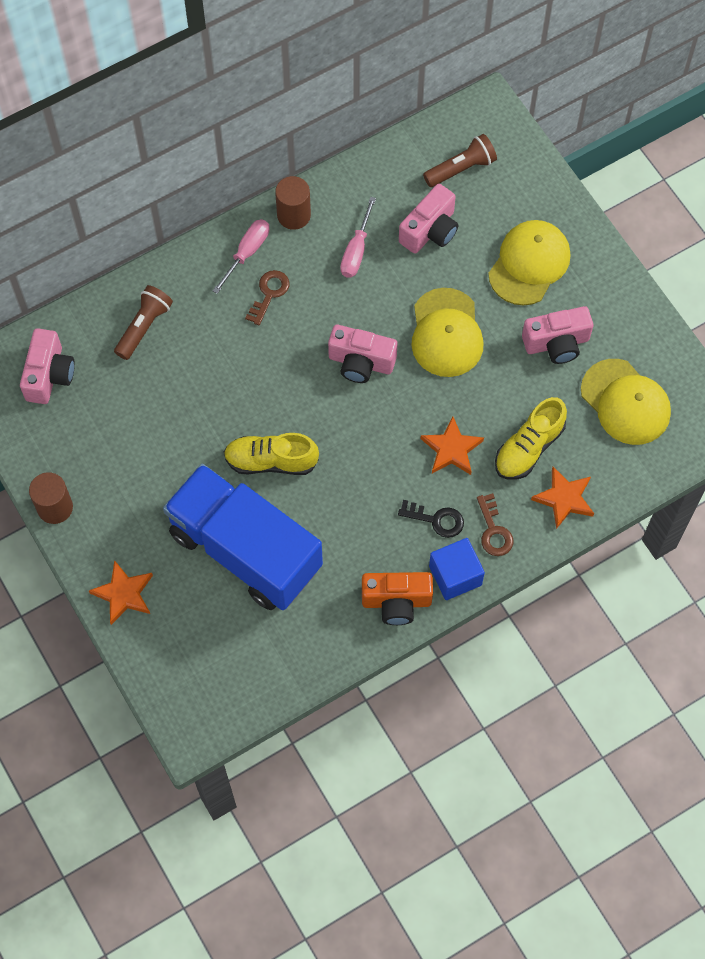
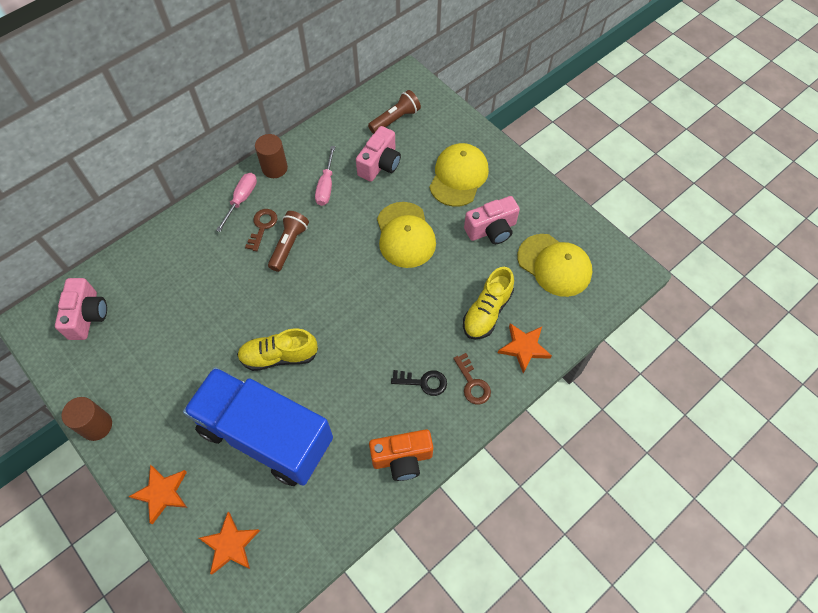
camera: 10 degrees left, 5 degrees down
brown flashlight [114,285,173,360] -> brown flashlight moved to [268,211,309,272]
pink camera [328,325,397,383] -> none
orange star [421,416,484,475] -> orange star moved to [199,512,260,574]
blue cube [429,538,485,600] -> none

